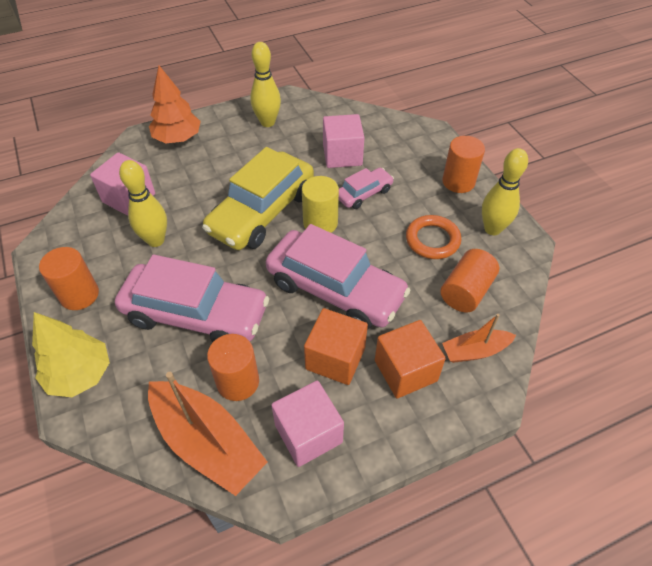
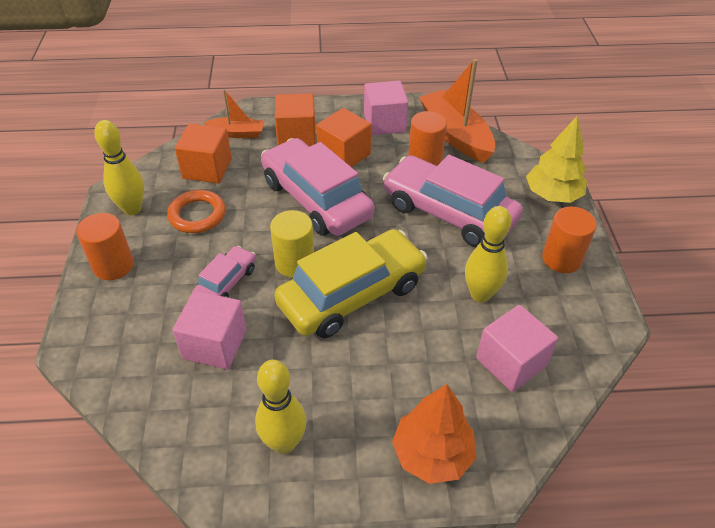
camera: 160 degrees left, 5 degrees down
pink car [339,167,394,209] -> pink car turned 135 degrees clockwise [192,246,256,298]
orange cylinder [440,249,499,313] -> orange cube [175,124,232,183]

